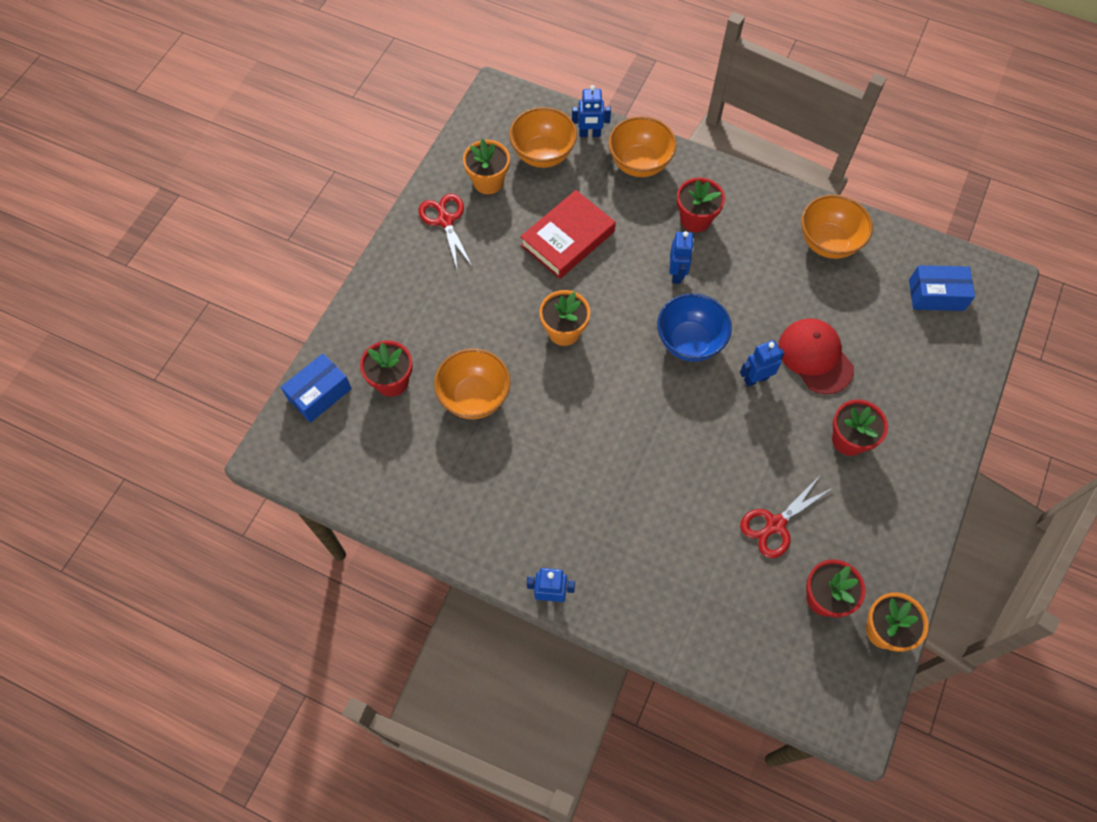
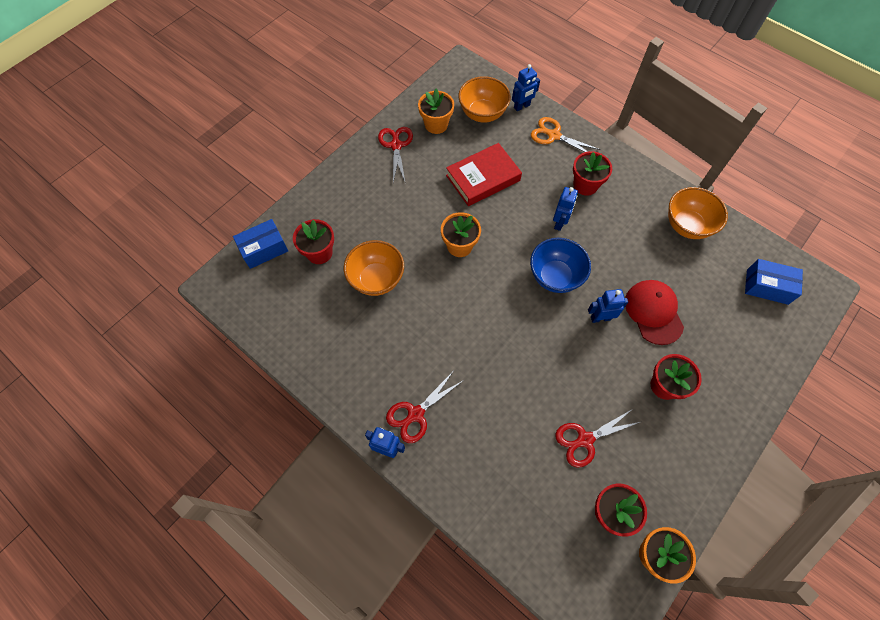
camera: 15 degrees right, 0 degrees up
blue robot [572,85,611,137] -> blue robot turned 45 degrees counterclockwise [512,64,540,111]
orange bowl [608,116,677,177] -> orange scissors [531,117,600,152]
none -> red scissors [386,372,464,443]

